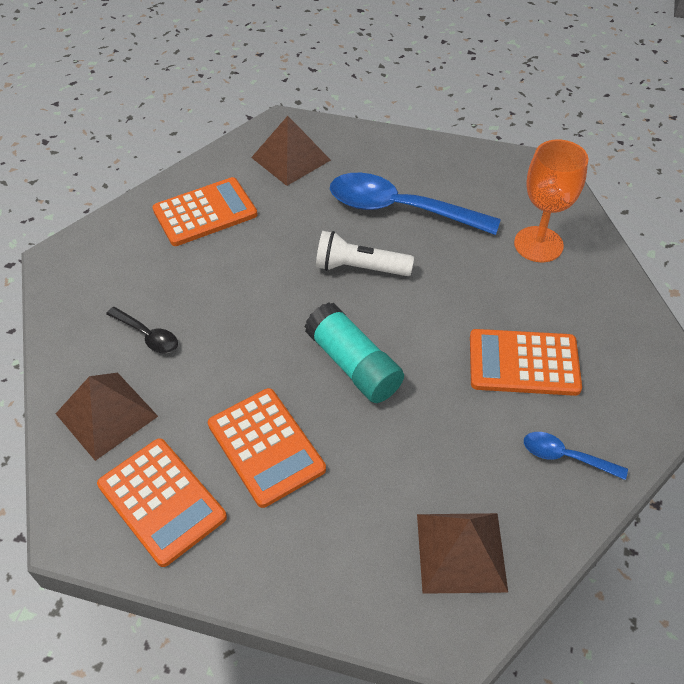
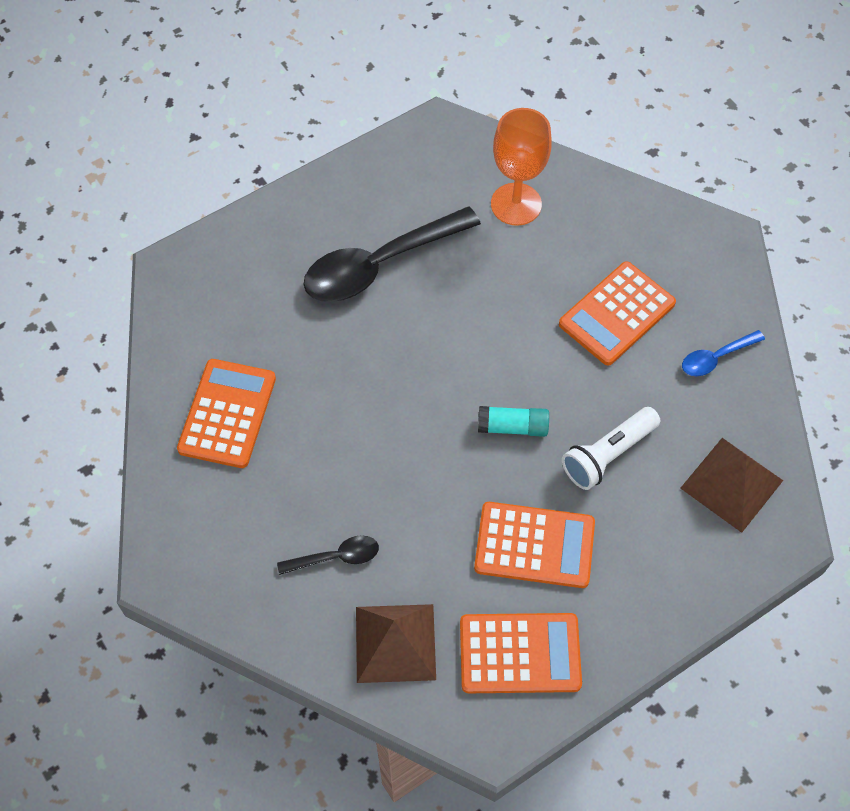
camera: 50 degrees left, 10 degrees up
brown pyramid [251,116,331,186] -> none
turquoise glue stick [305,302,404,403] -> turquoise glue stick [478,406,549,437], size x0.63
white flashlight [316,231,414,276] -> white flashlight moved to [562,407,660,490]
blue spoon [330,173,501,235] -> black spoon [303,207,481,302]

